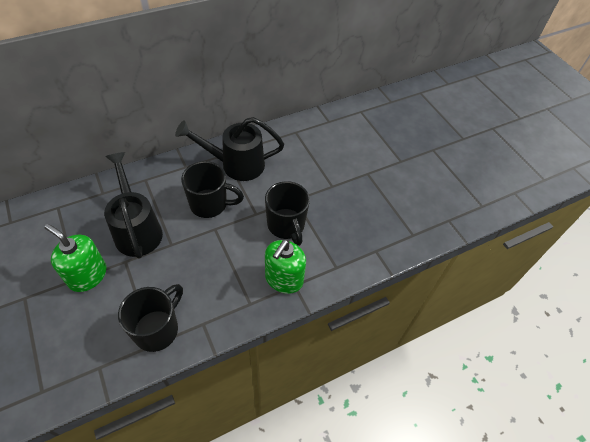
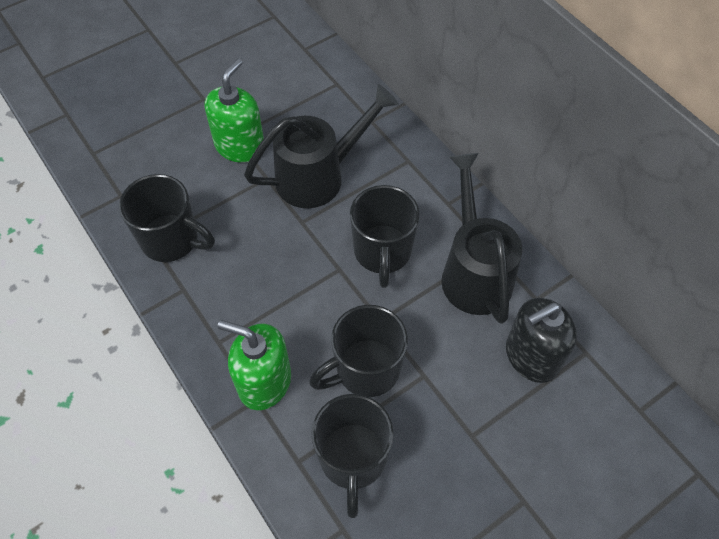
camera: 85 degrees right, 5 degrees up
none -> black mug [311,394,394,518]
none -> black soap dispenser [506,298,577,383]

